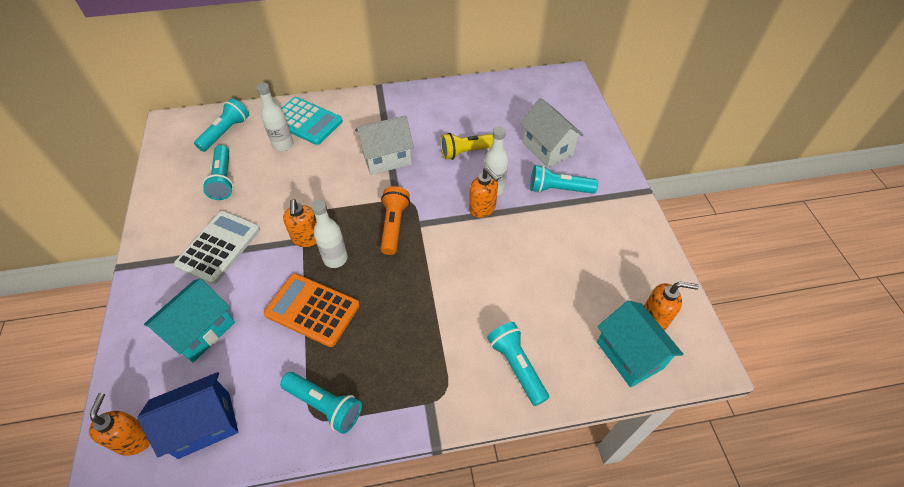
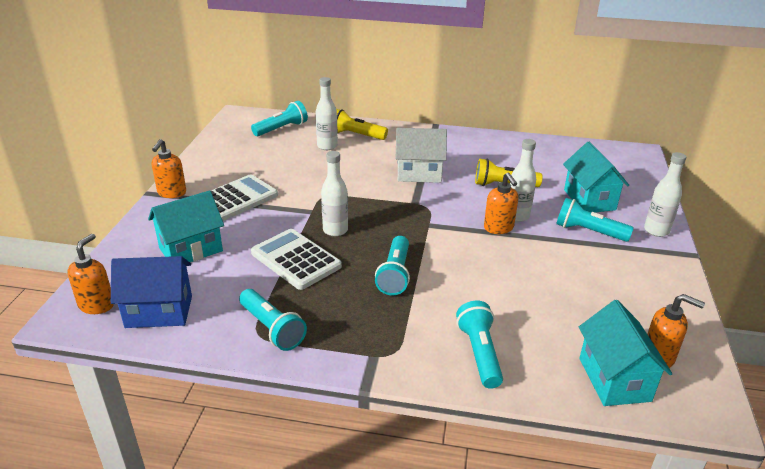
camera: 20 degrees right, 20 degrees down
turquoise flashlight [203,145,233,200] -> turquoise flashlight moved to [375,236,410,295]
orange calculator [264,273,360,347] -> white calculator [251,229,342,290]
turquoise calculator [281,97,343,145] -> yellow flashlight [336,109,388,140]
orange soap dispenser [283,199,317,247] -> orange soap dispenser moved to [152,139,186,198]
orange flashlight [381,186,410,255] -> none
white house [520,98,584,168] -> turquoise house [563,142,629,213]
none -> white bottle [644,152,686,237]

